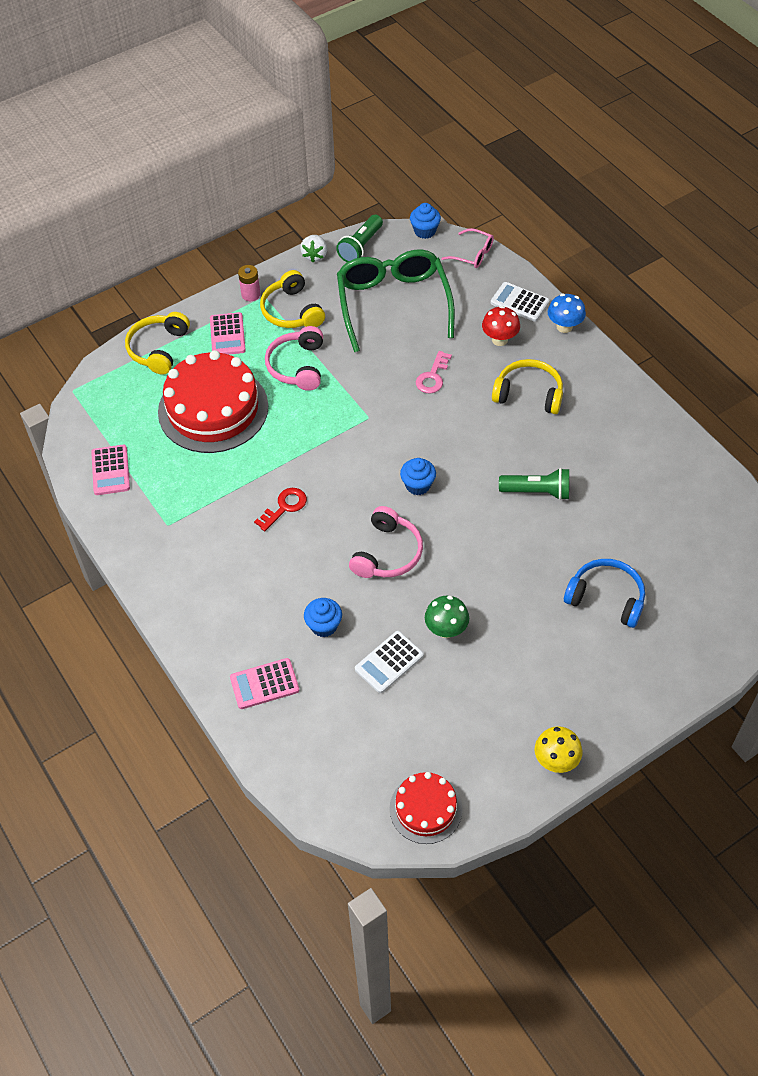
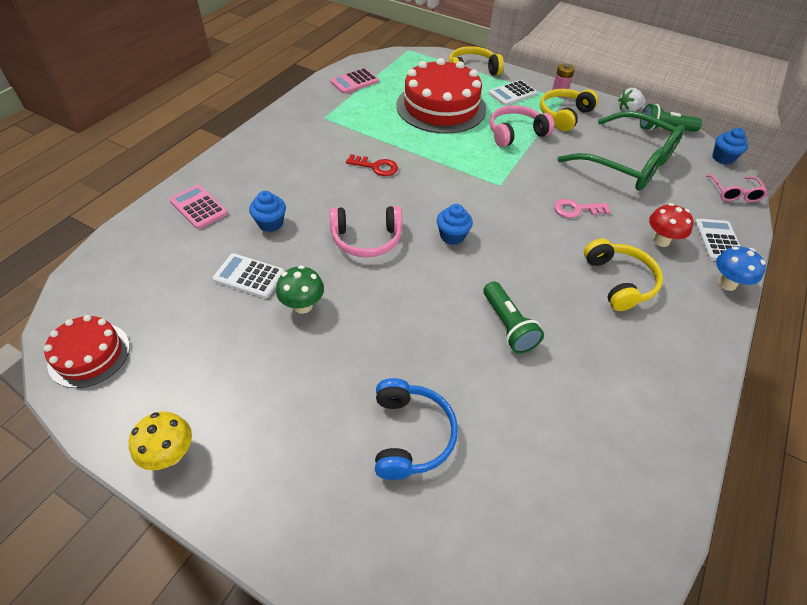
camera: 60 degrees right, 5 degrees down
pink calculator [210,312,246,355] -> white calculator [489,80,537,106]
green glasses [337,249,455,352] -> green glasses turned 75 degrees clockwise [558,111,685,191]

